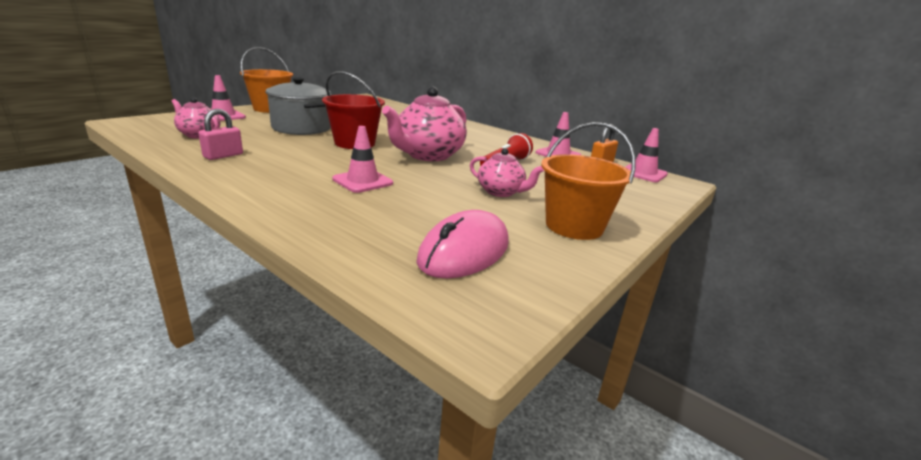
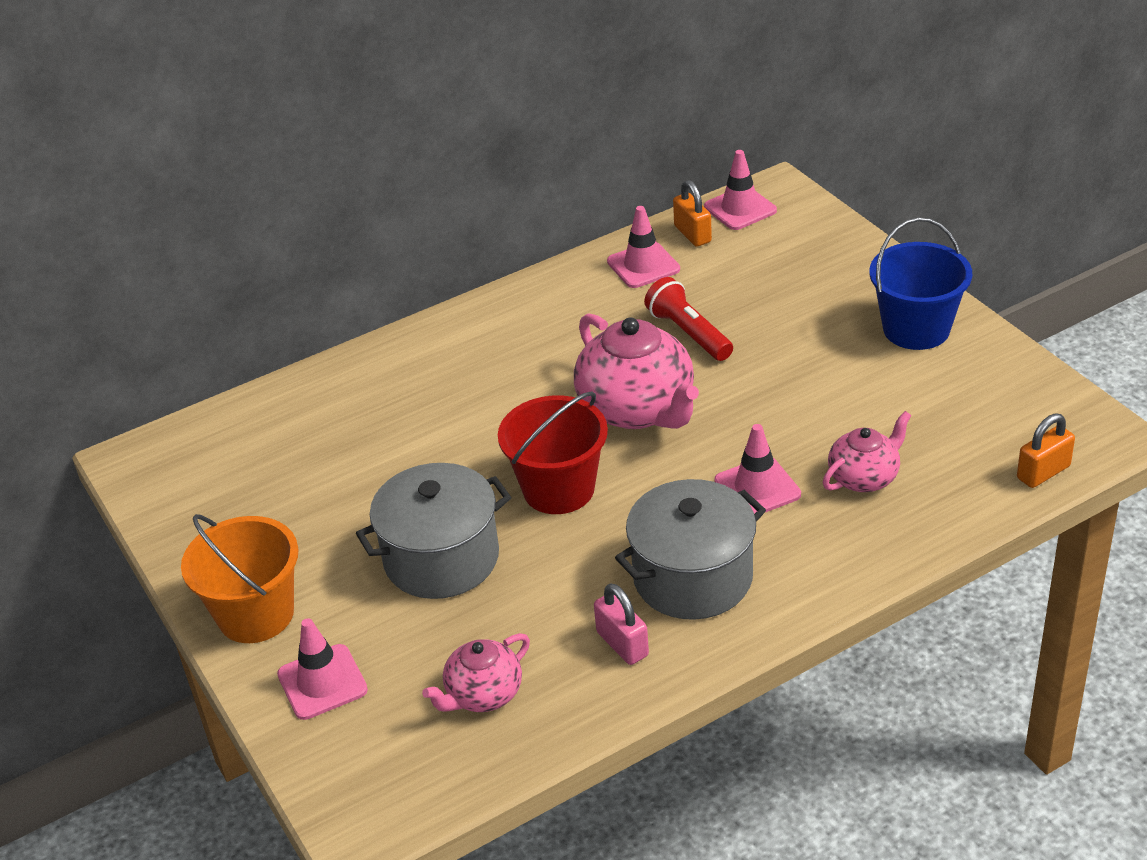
camera: 65 degrees left, 15 degrees up
pink mouse [416,210,509,279] -> none
pink teapot [470,148,544,197] -> pink teapot moved to [823,411,911,492]
orange bucket [541,122,636,240] -> blue bucket [869,218,972,350]
none -> grey pot [615,479,766,620]
none -> orange padlock [1017,413,1075,488]

